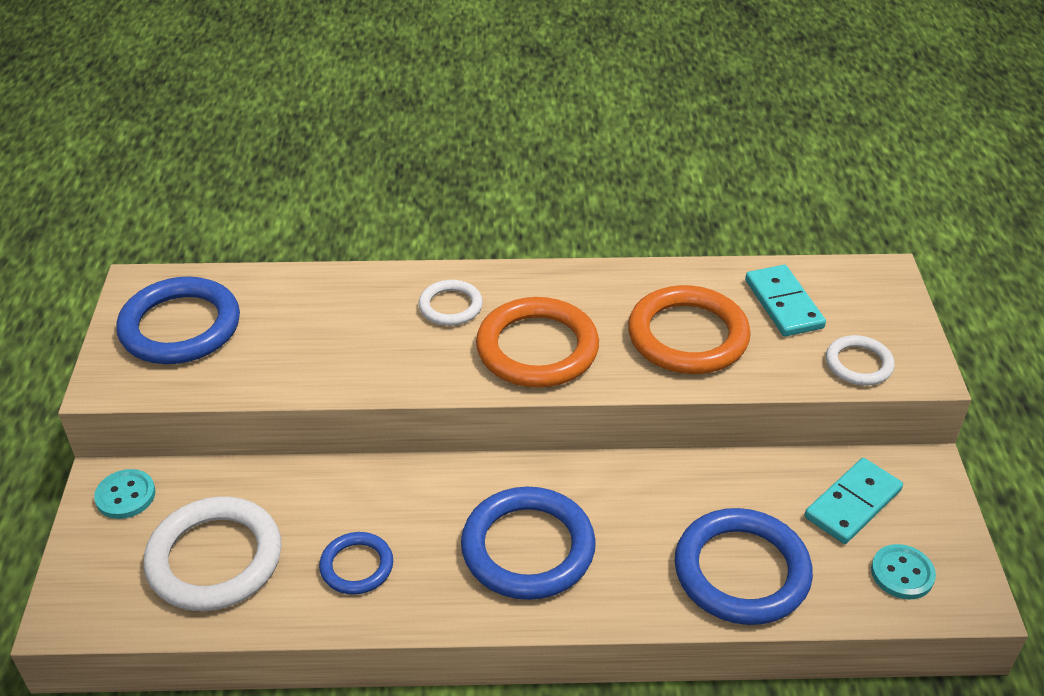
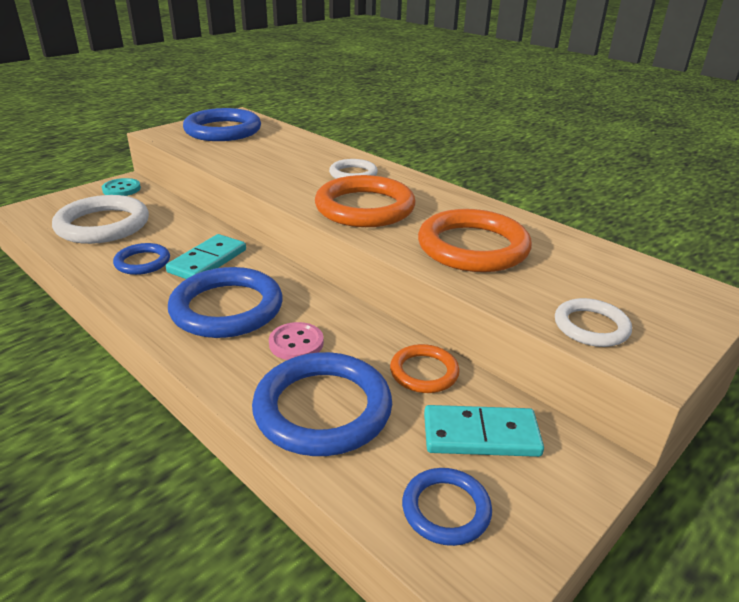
camera: 45 degrees right, 10 degrees down
turquoise domino [745,265,826,336] -> turquoise domino moved to [166,234,246,279]
turquoise button [871,544,936,600] -> blue ring [402,468,492,546]
none -> pink button [269,322,324,360]
none -> orange ring [390,344,460,393]

